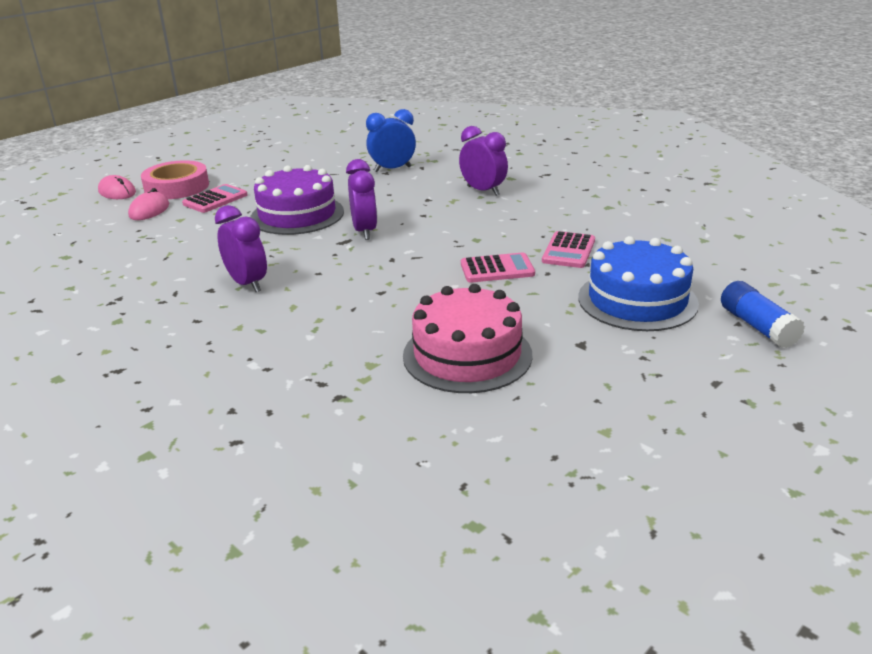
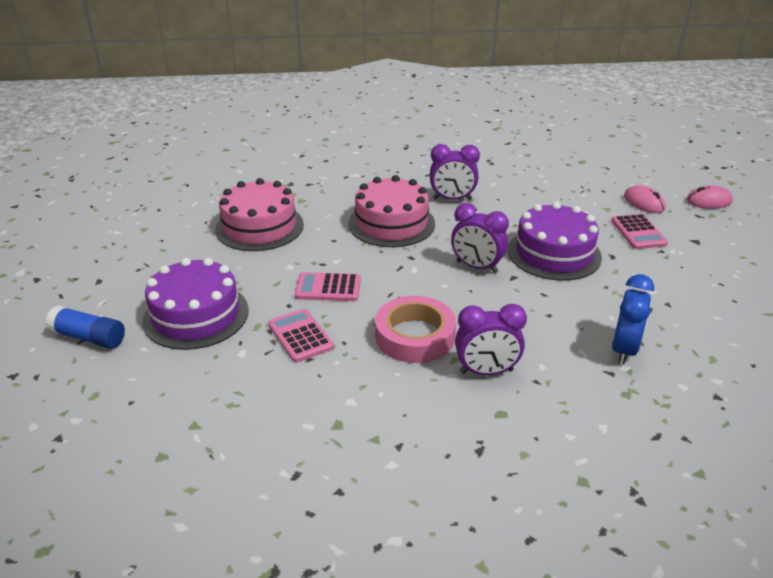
camera: 130 degrees right, 5 degrees up
pink tape [141,160,209,199] -> pink tape moved to [375,296,456,363]
pink calculator [461,252,535,283] -> pink calculator turned 60 degrees clockwise [295,272,361,301]
blue cake [578,236,699,331] -> purple cake [142,258,249,350]
none -> pink cake [348,175,435,247]

